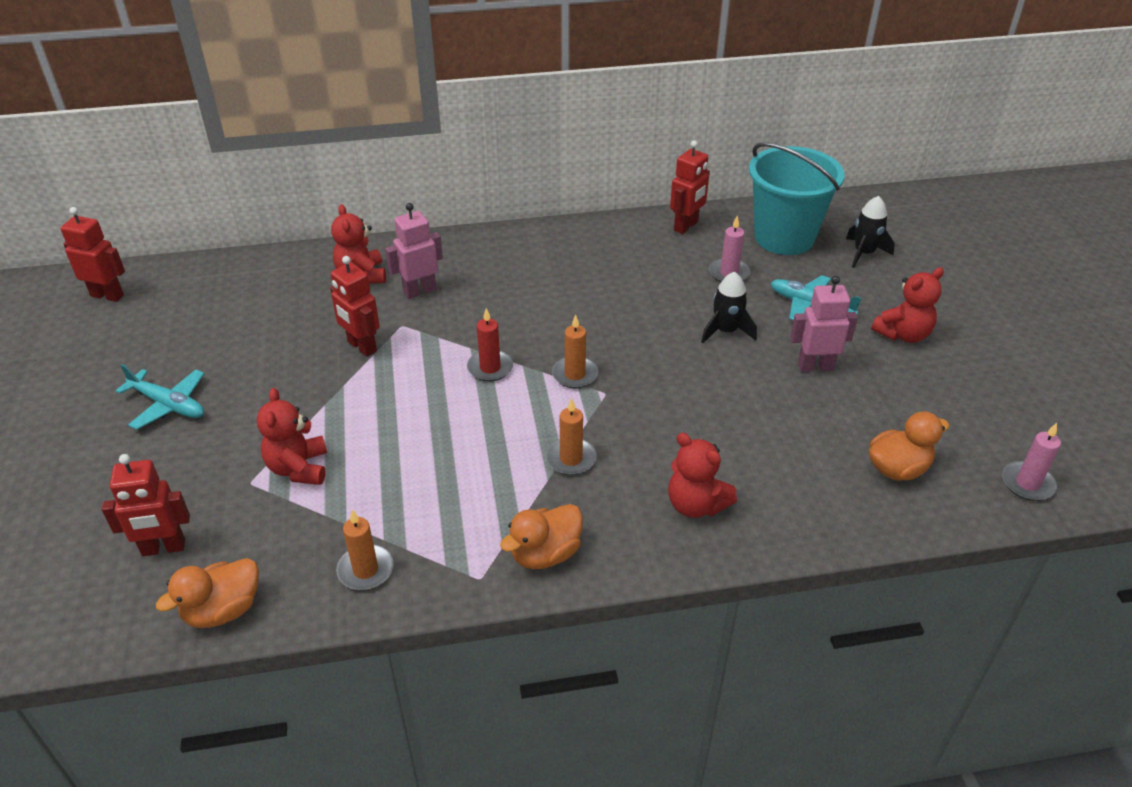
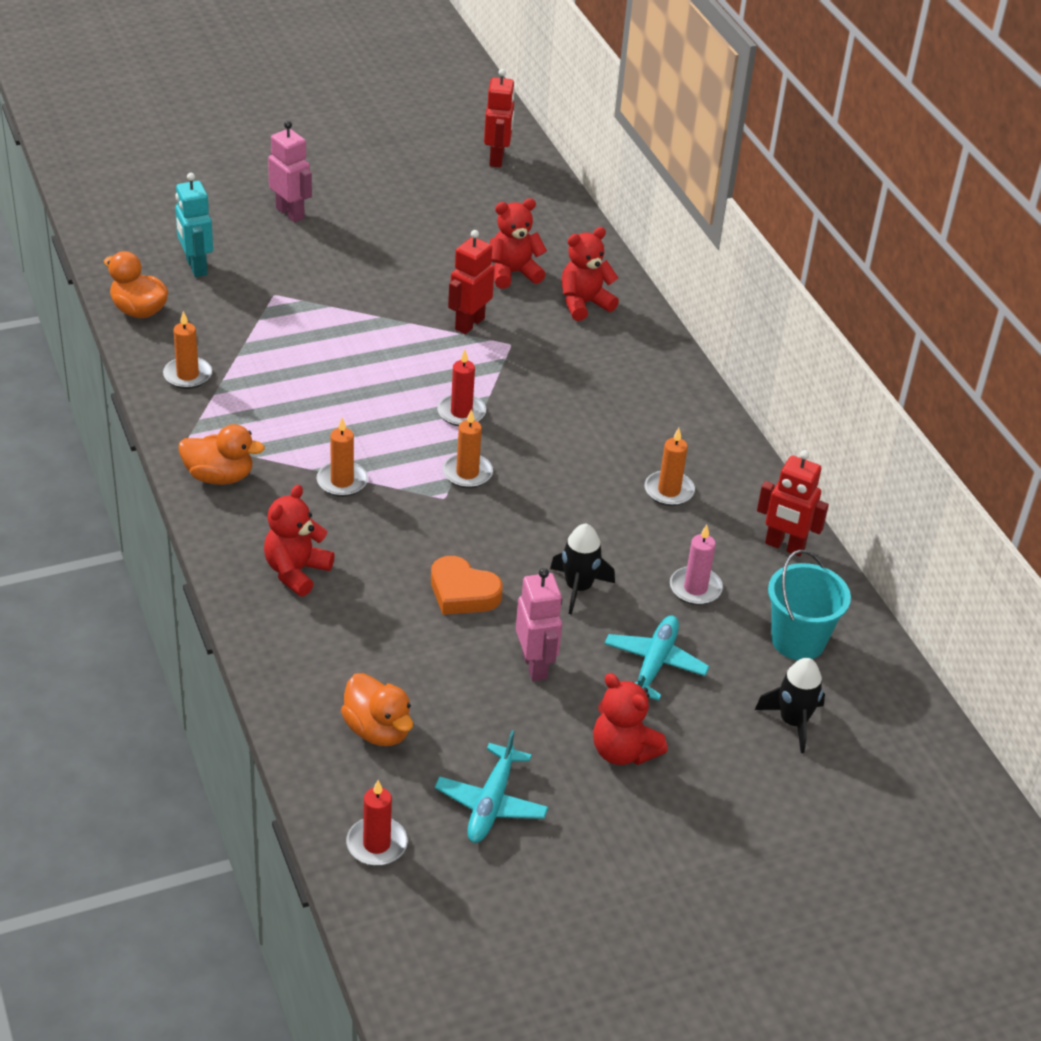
camera: 75 degrees right, 0 degrees up
red robot [101,454,190,556] -> turquoise robot [175,173,213,277]
turquoise plane [116,364,204,430] -> turquoise plane moved to [435,730,548,843]
red teddy bear [257,388,327,485] -> red teddy bear moved to [490,198,547,289]
pink robot [385,203,443,299] -> pink robot moved to [268,121,312,222]
orange duck [500,504,583,569] -> orange duck turned 150 degrees clockwise [179,424,265,485]
turquoise bucket [749,142,845,255] -> turquoise bucket [768,550,851,660], size x0.65
pink candle [1002,423,1061,501] -> red candle [346,780,408,866]
none -> orange heart [431,556,503,615]
none -> orange candle [645,428,695,506]

